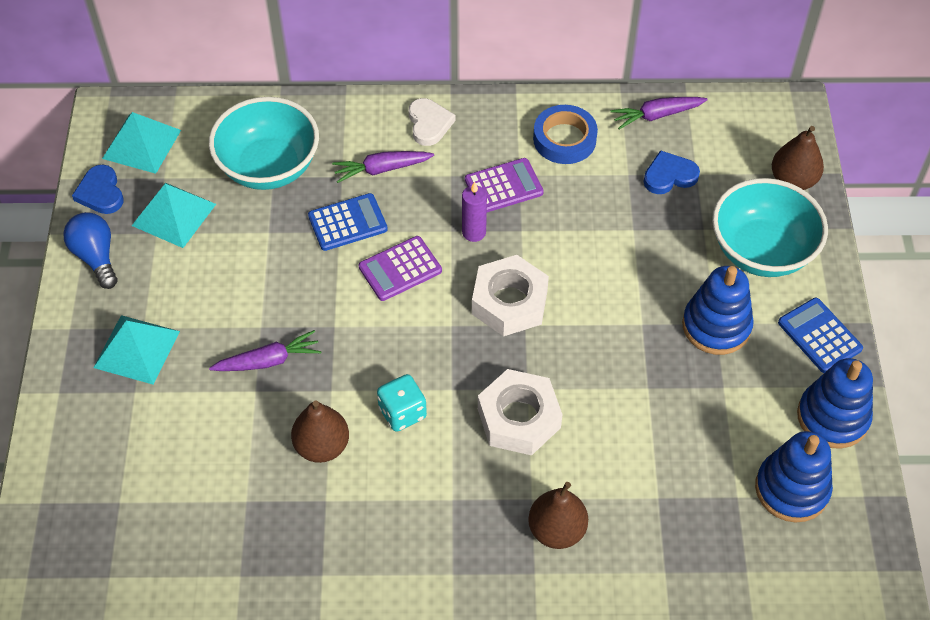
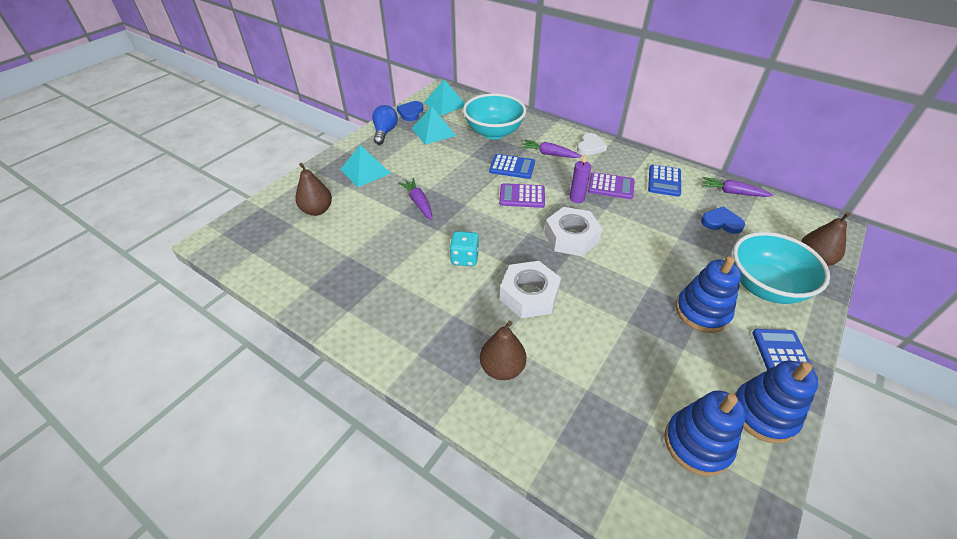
camera: 35 degrees right, 10 degrees down
purple carrot [209,330,321,371] -> purple carrot turned 135 degrees counterclockwise [398,178,432,220]
brown pear [291,400,349,463] -> brown pear moved to [295,163,332,216]
blue tape [533,105,598,164] -> blue calculator [648,165,681,197]

